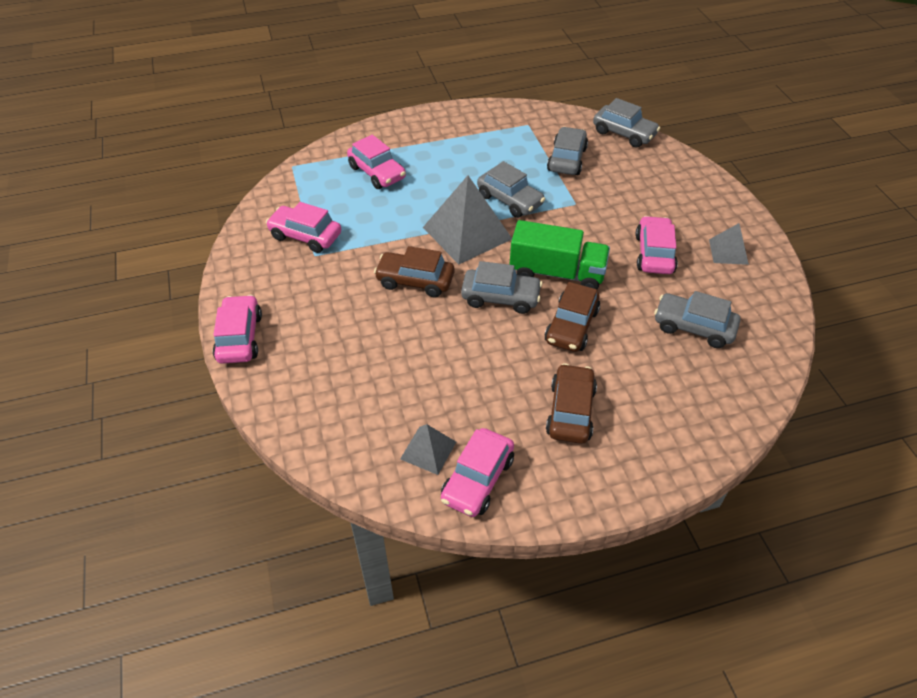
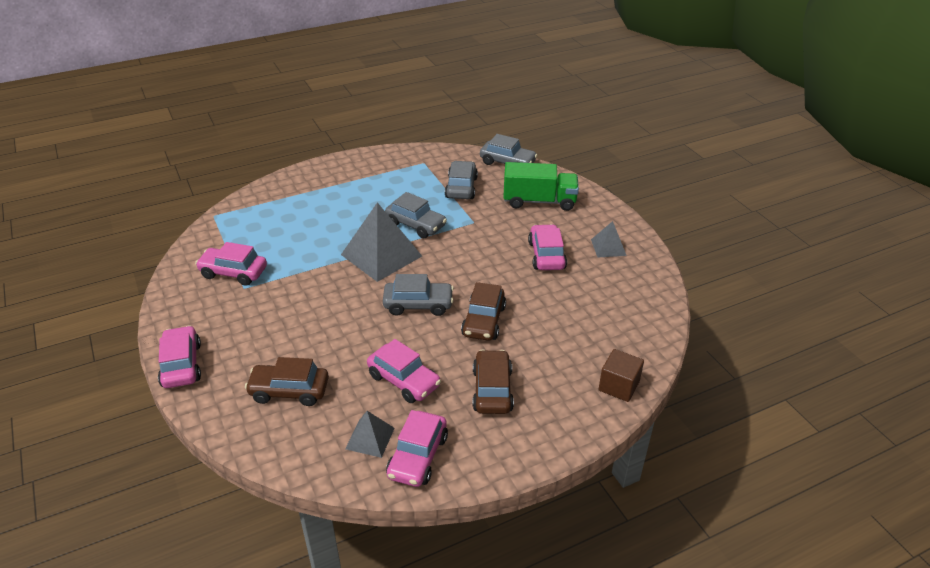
camera: 10 degrees left, 10 degrees down
pink car [347,135,406,189] -> pink car moved to [367,339,441,403]
brown car [374,246,454,297] -> brown car moved to [245,357,329,406]
green truck [510,220,610,289] -> green truck moved to [503,162,579,211]
grey car [654,291,740,348] -> none
none -> brown cube [599,349,644,402]

